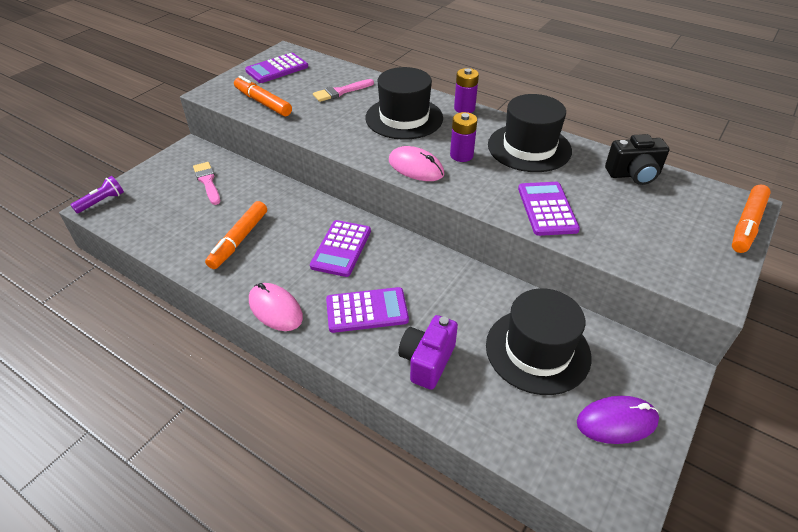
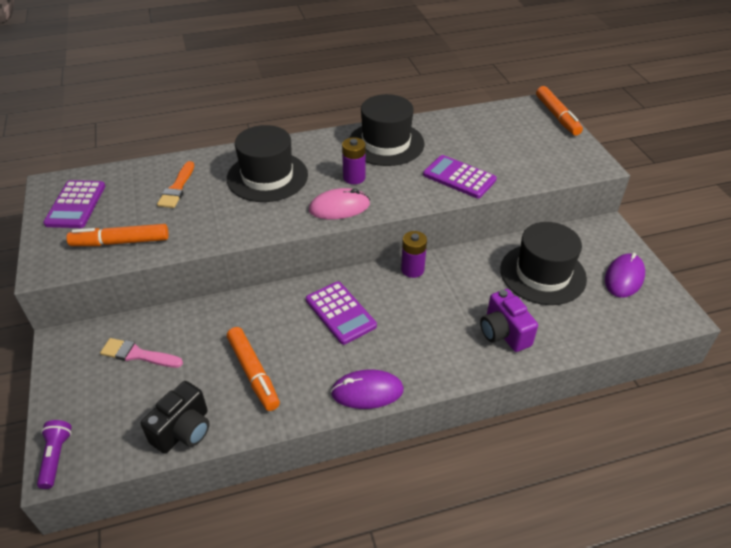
camera: 50 degrees left, 0 degrees up
pink mouse [249,283,303,331] -> purple mouse [331,370,404,409]
pink brush [313,79,374,102] -> orange brush [157,161,194,208]
purple calculator [326,287,409,333] -> none
purple battery [454,68,479,113] -> purple battery moved to [401,231,427,278]
black camera [605,134,670,185] -> black camera moved to [141,381,210,454]

